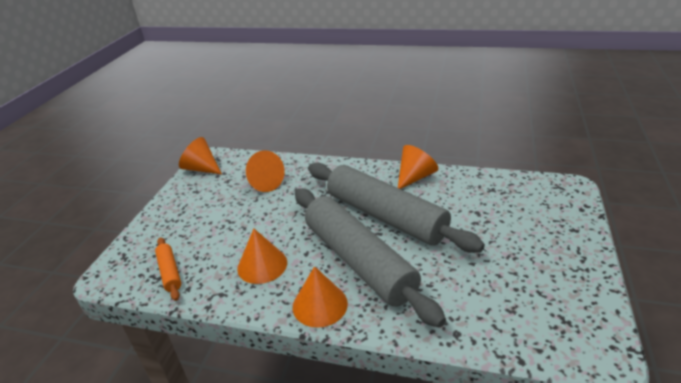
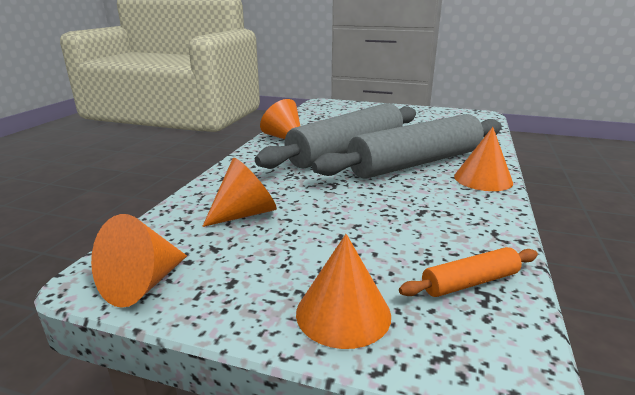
camera: 90 degrees left, 10 degrees down
orange cone [237,229,287,284] -> orange cone moved to [296,234,391,349]

